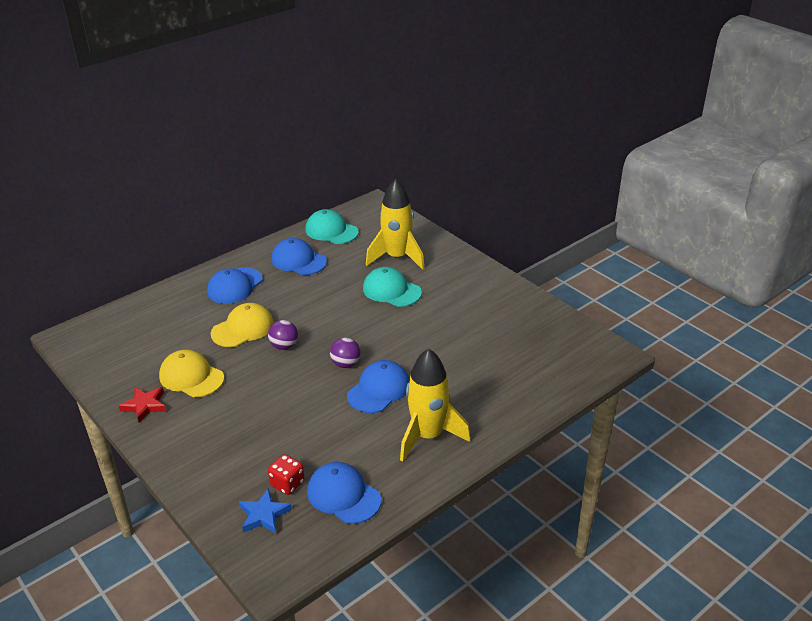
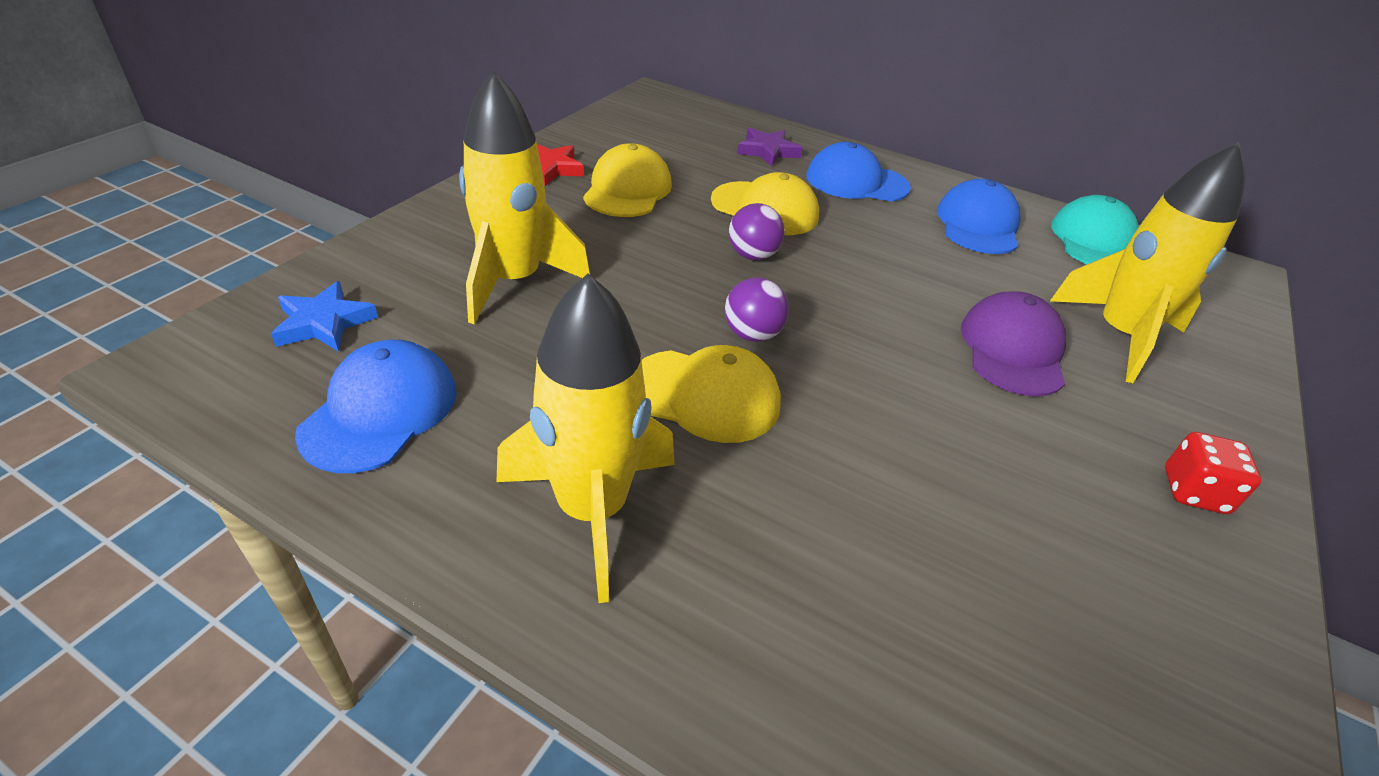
camera: 65 degrees right, 5 degrees up
red dice [268,454,304,495] -> red dice moved to [1165,432,1261,514]
blue cap [347,360,410,413] -> yellow cap [642,345,781,443]
turquoise cap [363,267,422,307] -> purple cap [961,291,1066,396]
none -> yellow rocket [459,71,590,324]
none -> purple star [737,128,803,167]

